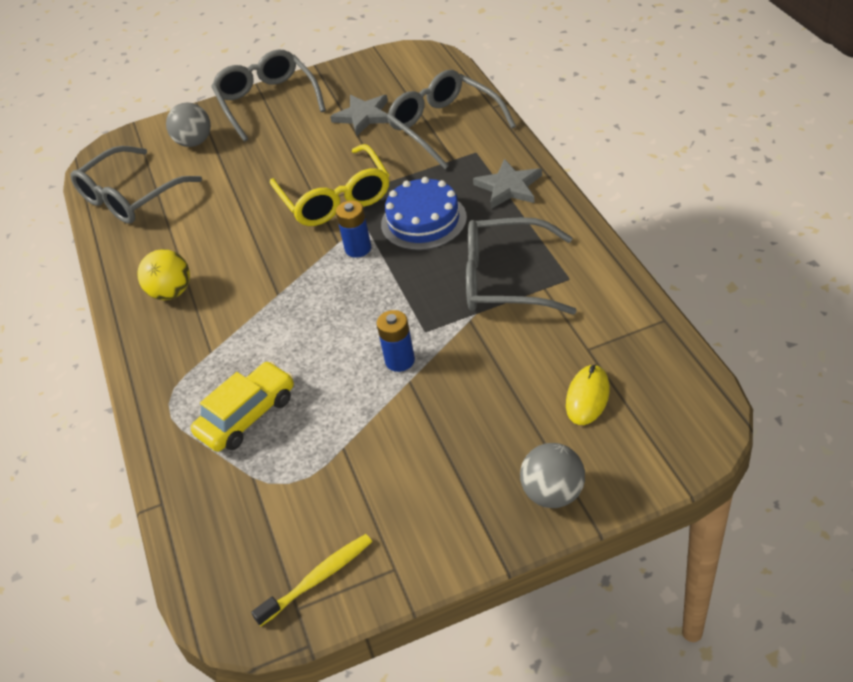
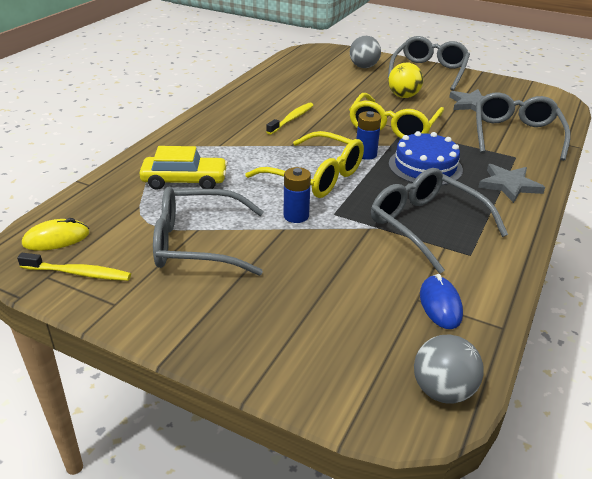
camera: 40 degrees right, 10 degrees down
grey glasses [71,146,202,224] -> grey glasses moved to [153,186,264,276]
yellow ball [137,249,190,300] -> yellow ball moved to [388,62,423,98]
grey ball [520,443,585,508] -> grey ball moved to [414,334,484,404]
yellow mouse [566,364,610,425] -> yellow mouse moved to [22,218,89,251]
none -> yellow glasses [245,131,364,198]
none -> yellow toothbrush [266,103,314,135]
none -> blue mouse [420,274,463,329]

